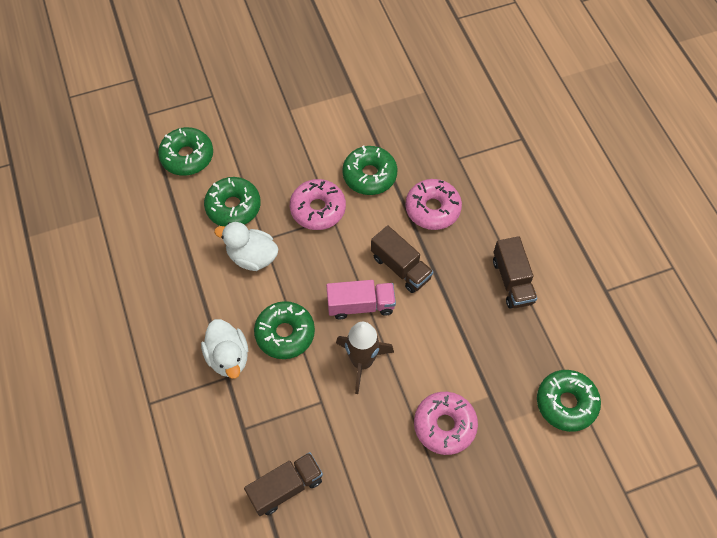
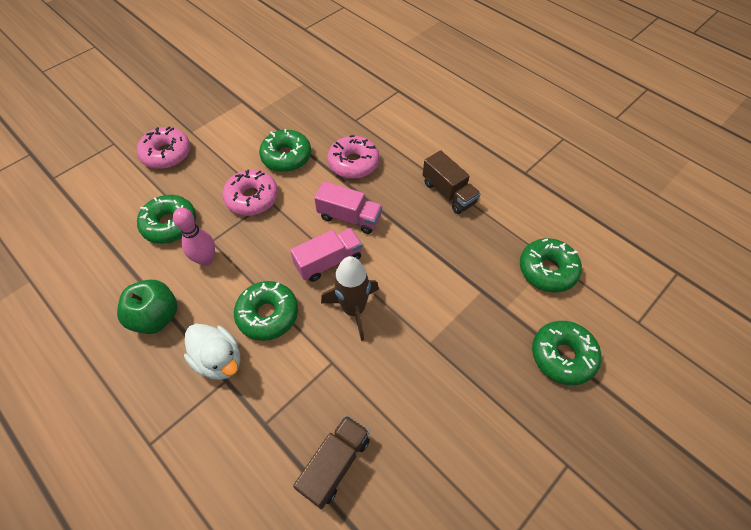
camera: 25 degrees left, 5 degrees down
green donut [158,127,213,176] -> green donut moved to [532,321,601,385]
white duck [214,222,279,271] -> pink bowling pin [173,208,215,266]
brown truck [371,225,433,293] -> pink truck [314,181,382,234]
pink donut [414,392,478,455] -> pink donut moved to [137,127,191,169]
none -> green apple [117,280,177,334]

